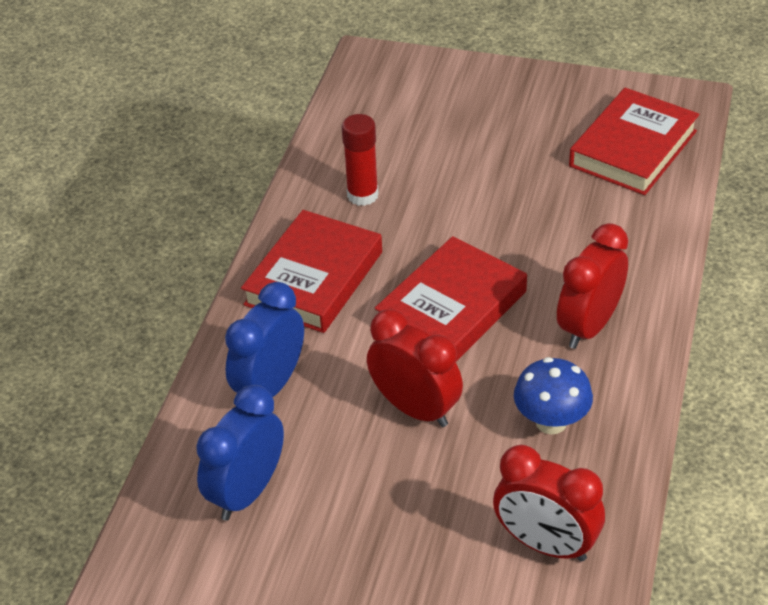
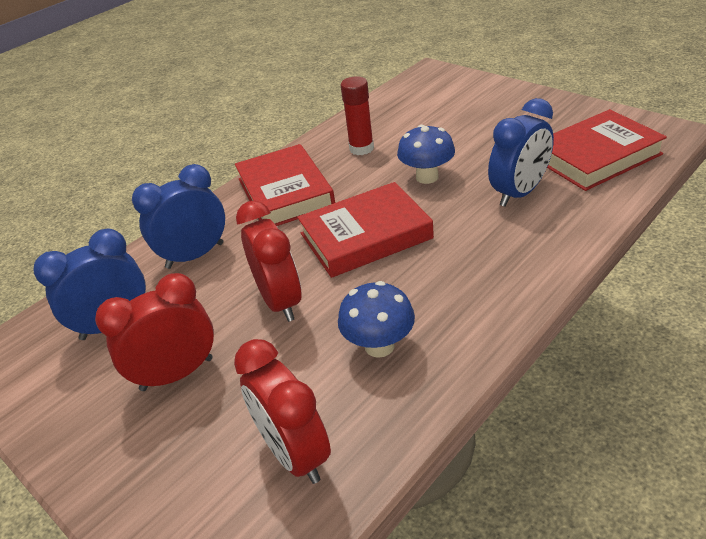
camera: 30 degrees right, 5 degrees down
red book [241,210,382,333] -> red book turned 75 degrees counterclockwise [235,144,335,226]
red clock [557,223,628,349] -> red clock moved to [95,273,214,391]
none -> blue mushroom [397,125,455,184]
none -> blue clock [488,98,554,207]

